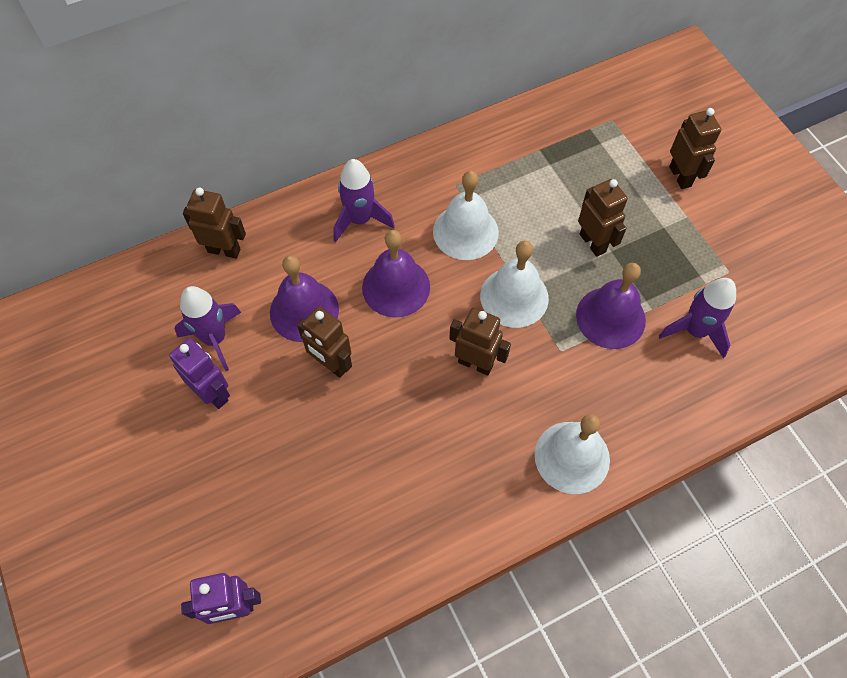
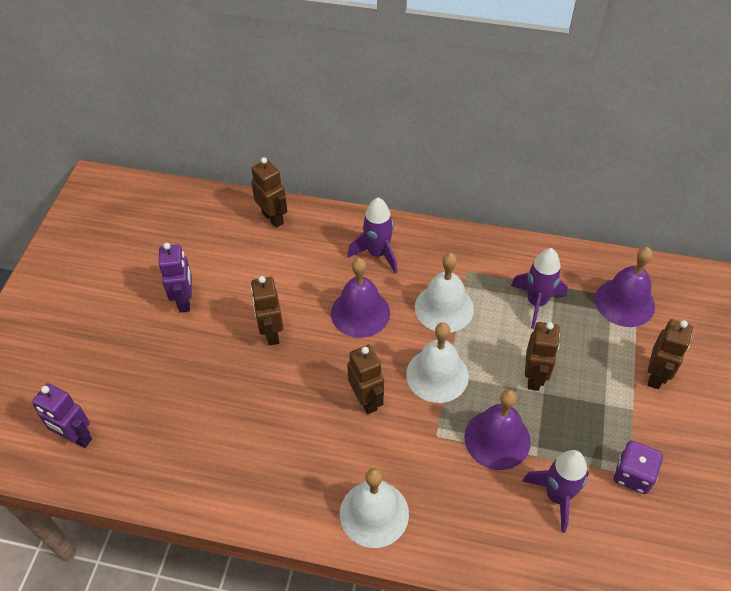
camera: 40 degrees right, 10 degrees down
purple rocket [175,286,241,371] -> purple rocket moved to [511,248,568,329]
purple bell [270,255,339,342] -> purple bell moved to [595,247,655,327]
none -> purple dice [614,441,663,494]

